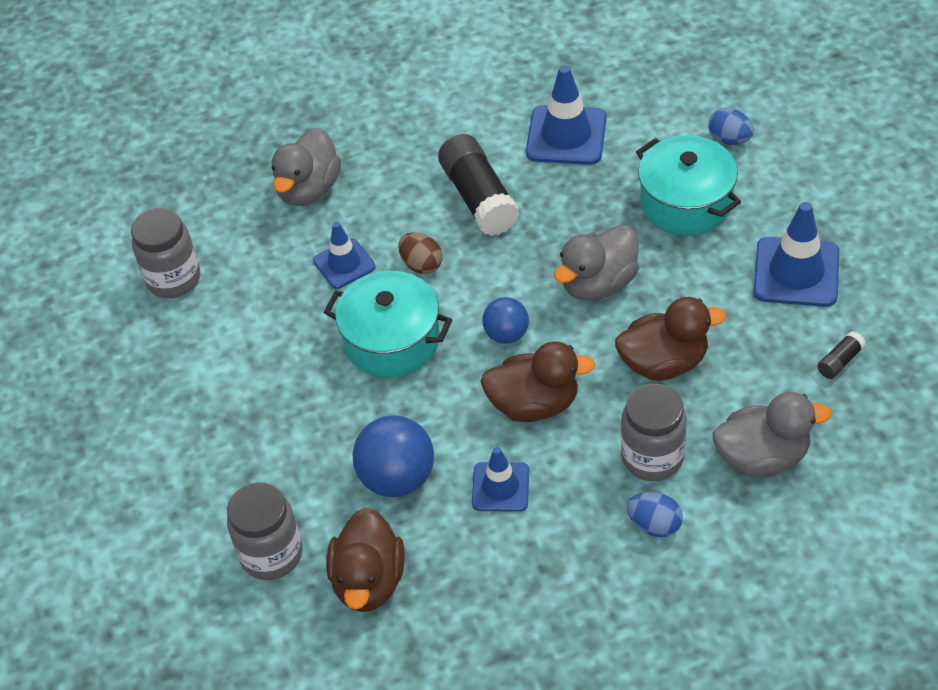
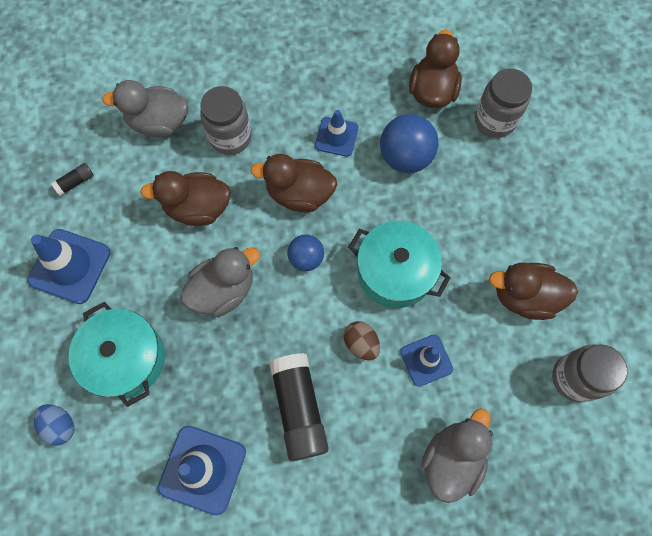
camera: 175 degrees left, 20 degrees up
blue egg [627,492,683,537] -> none
none -> brown duck [489,262,578,320]

